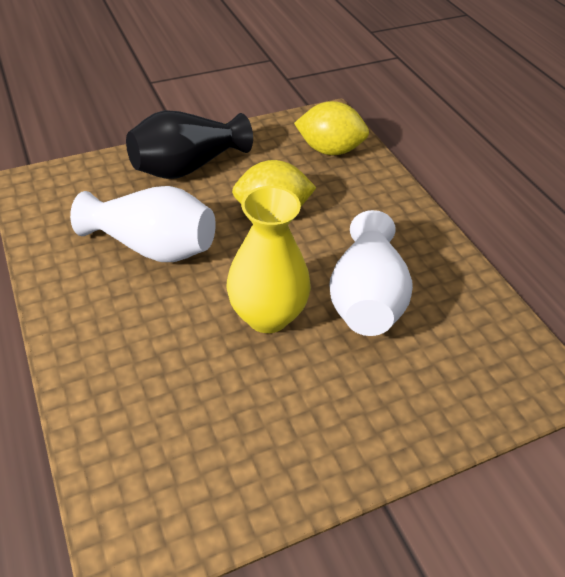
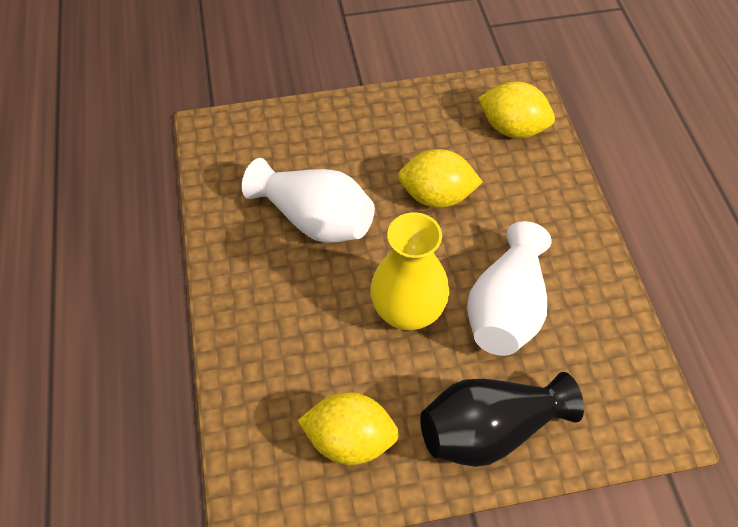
camera: 15 degrees right, 10 degrees up
black vase [126,110,253,179] -> black vase moved to [420,372,584,467]
none -> yellow lemon [297,392,399,465]

